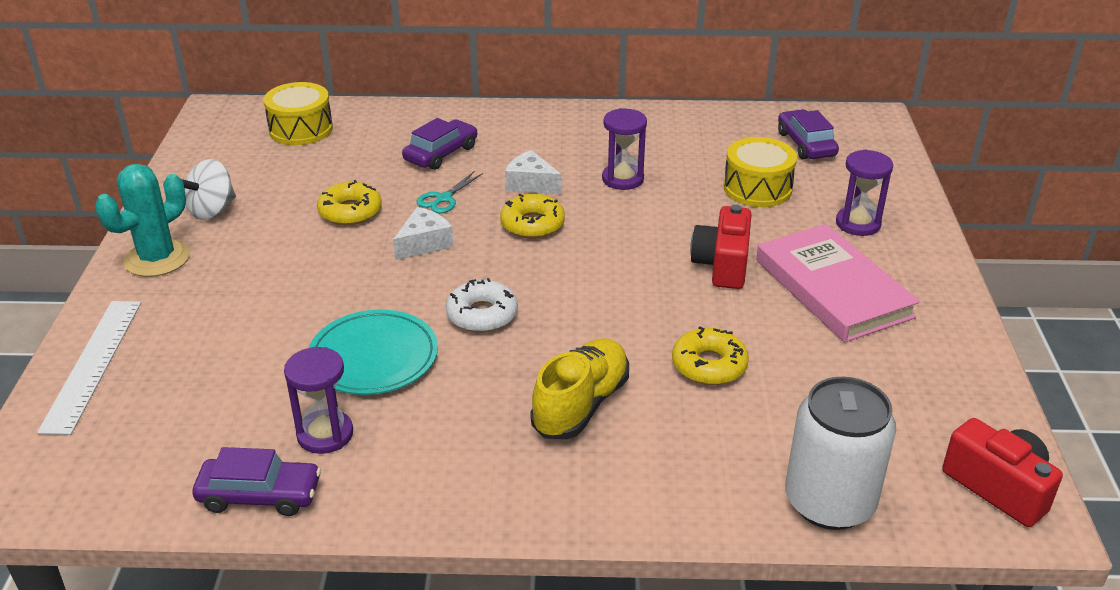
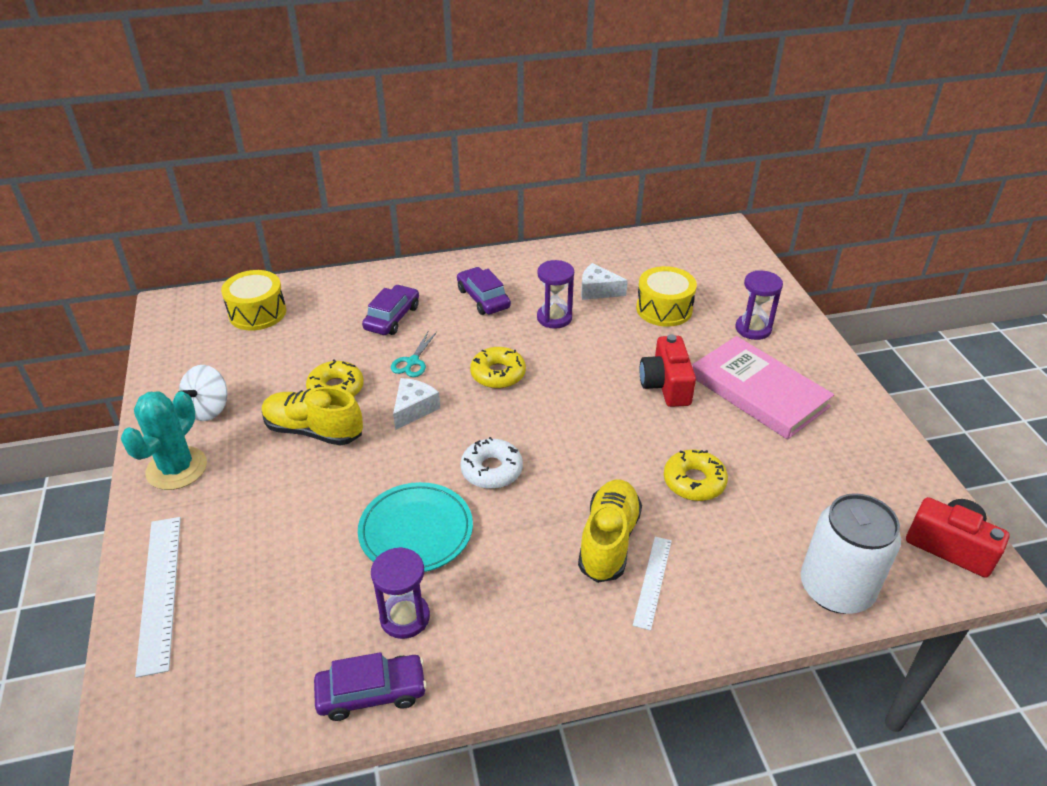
camera: 15 degrees left, 5 degrees up
white cheese [505,150,561,194] -> white cheese moved to [581,263,628,300]
purple car [778,109,839,159] -> purple car moved to [457,267,511,315]
none -> yellow shoe [262,387,363,446]
none -> white ruler [633,537,672,631]

